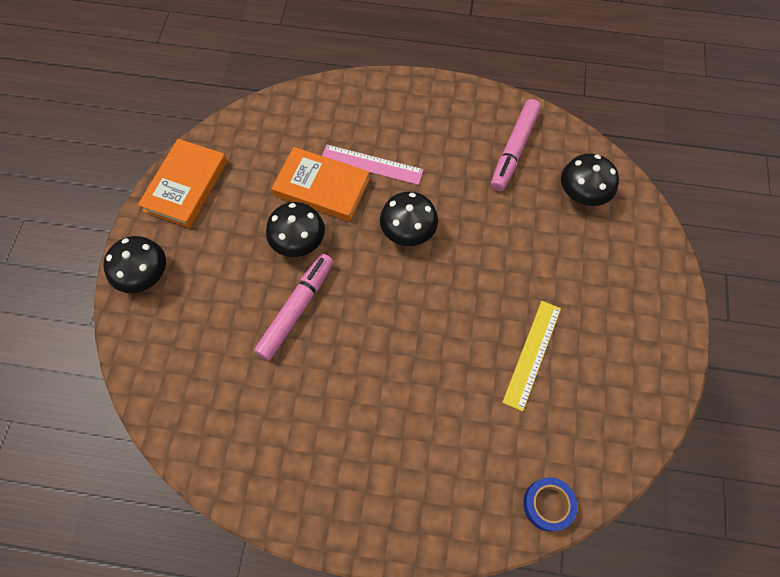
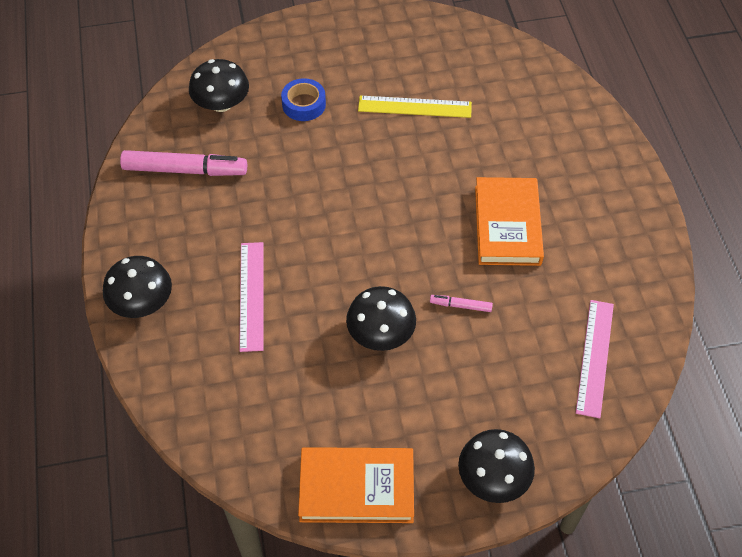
camera: 110 degrees left, 10 degrees down
pink marker [254,254,334,361] -> pink marker [430,295,493,312], size x0.46
orange book [272,147,370,221] -> orange book moved to [475,177,544,266]
black mushroom [380,192,438,246] -> black mushroom moved to [103,256,172,318]
blue tape [523,477,578,531] -> blue tape moved to [281,78,326,121]
none -> pink ruler [576,300,614,418]

